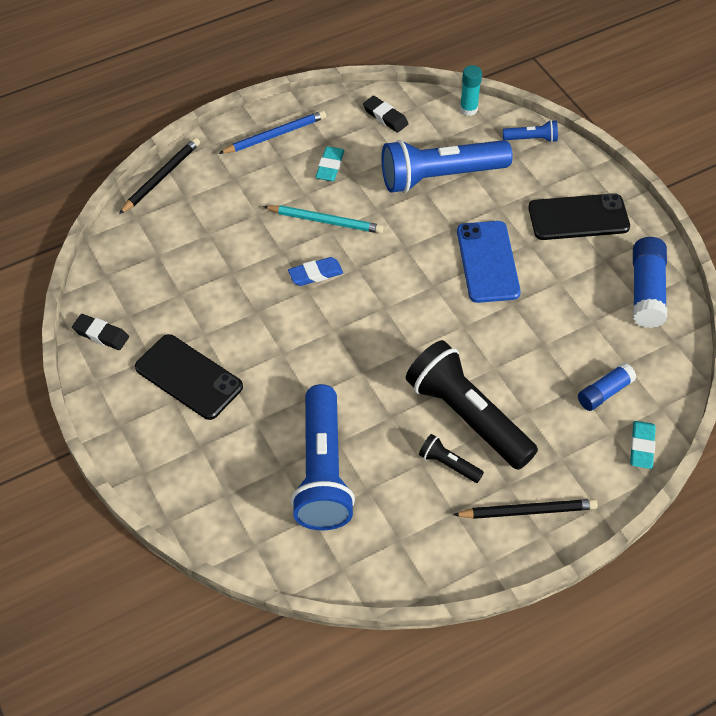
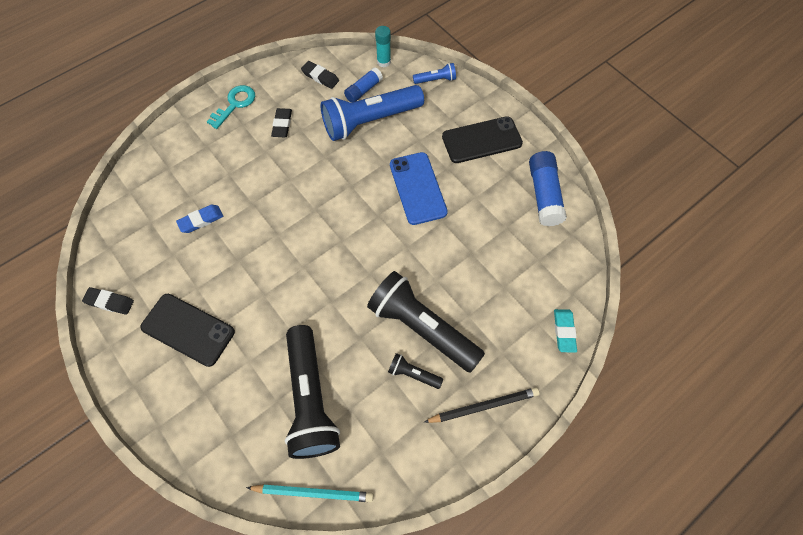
camera: 10 degrees left, 10 degrees up
black pencil [119,138,200,214] -> none
blue pencil [218,110,326,154] -> turquoise key [207,85,255,129]
turquoise pencil [263,205,384,234] -> turquoise pencil moved to [246,484,374,502]
blue eraser [288,257,343,286] -> blue eraser moved to [176,205,223,233]
blue flashlight [291,384,355,530] -> black flashlight [285,325,340,459]
turquoise eraser [315,146,344,181] -> black eraser [271,108,292,137]
blue glue stick [578,363,636,411] -> blue glue stick moved to [344,67,383,103]

